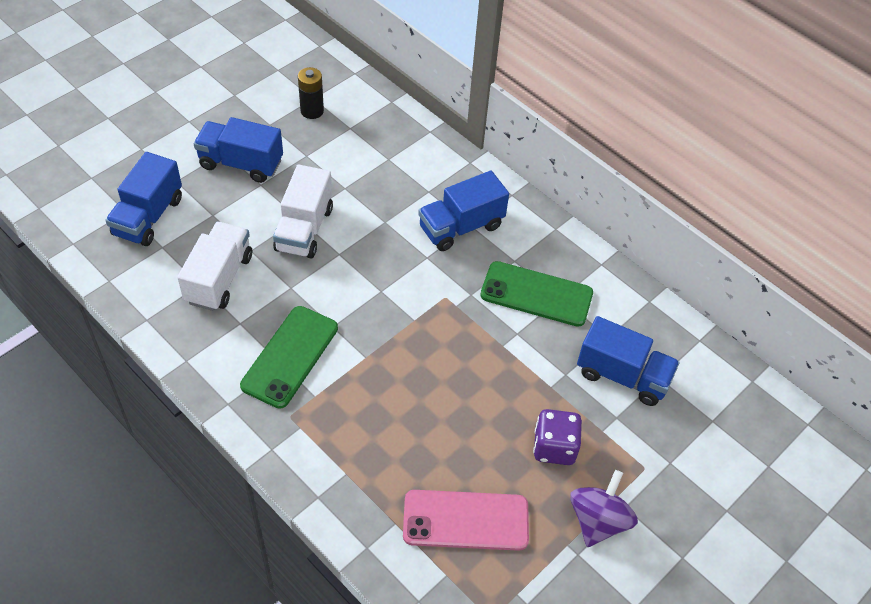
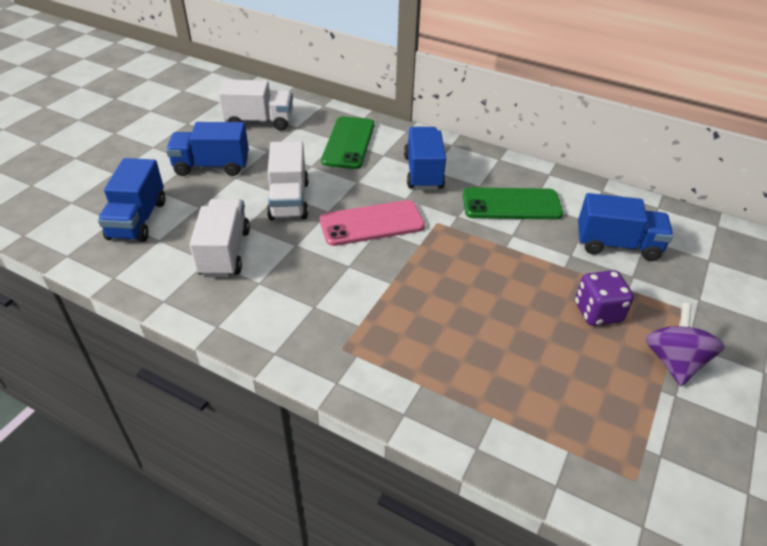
camera: 15 degrees left, 10 degrees down
green phone [240,306,338,409] -> green phone moved to [321,116,375,169]
black battery [298,67,324,119] -> white truck [218,79,293,131]
pink phone [403,490,529,551] -> pink phone moved to [320,200,425,246]
blue truck [418,171,509,251] -> blue truck turned 135 degrees clockwise [404,127,446,190]

